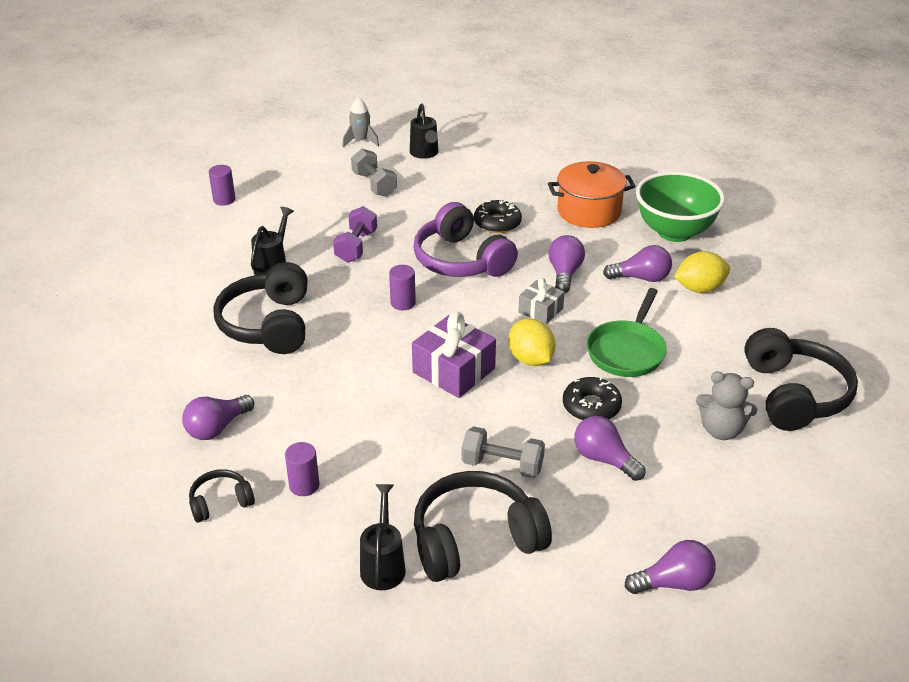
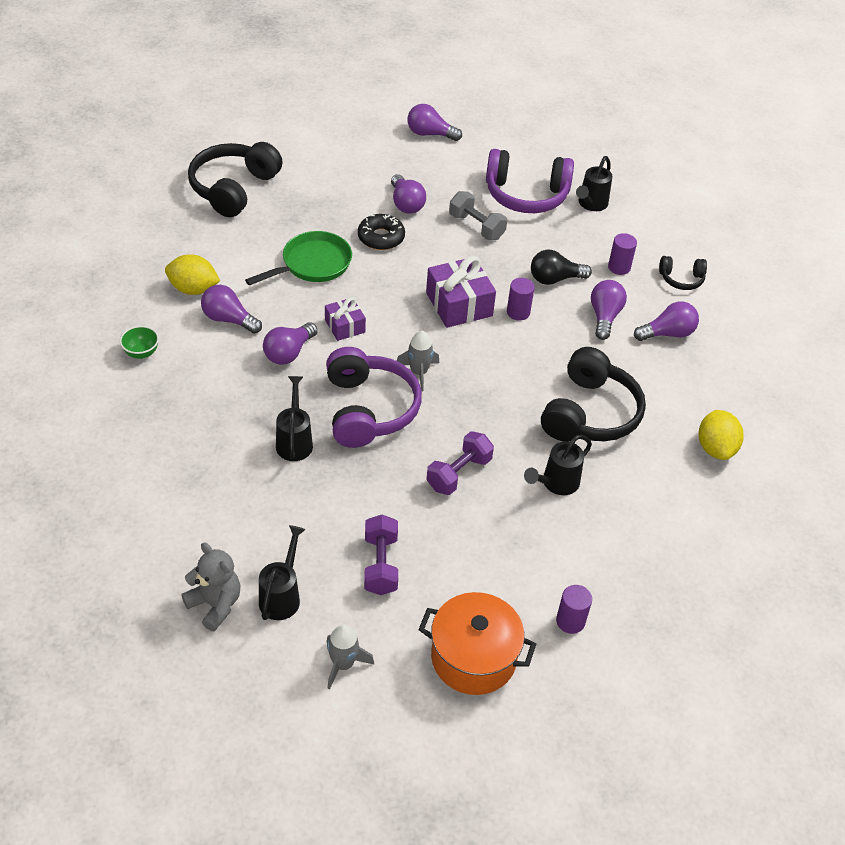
camera: 155 degrees left, 10 degrees up
grey dumbbell [351,149,397,197] -> purple dumbbell [364,515,398,595]
purple cylinder [389,265,416,310] -> purple cylinder moved to [507,278,535,320]
black headphones [414,471,552,582] -> purple headphones [486,149,574,213]
black donut [474,200,522,233] -> black watering can [276,376,313,461]
yellow lemon [508,318,556,366] -> yellow lemon moved to [698,410,744,460]
grey gift [518,278,564,324] -> purple gift [325,297,366,341]
orange pot [548,161,636,228] -> orange pot moved to [418,592,536,695]
green bowl [636,171,725,242] -> green bowl [120,326,159,359], size x0.41
grey teddy bear [696,371,757,440] -> grey teddy bear moved to [181,542,240,632]
none -> grey rocket [397,331,439,392]
none -> black light bulb [531,250,592,285]
none -> purple light bulb [591,280,627,340]

